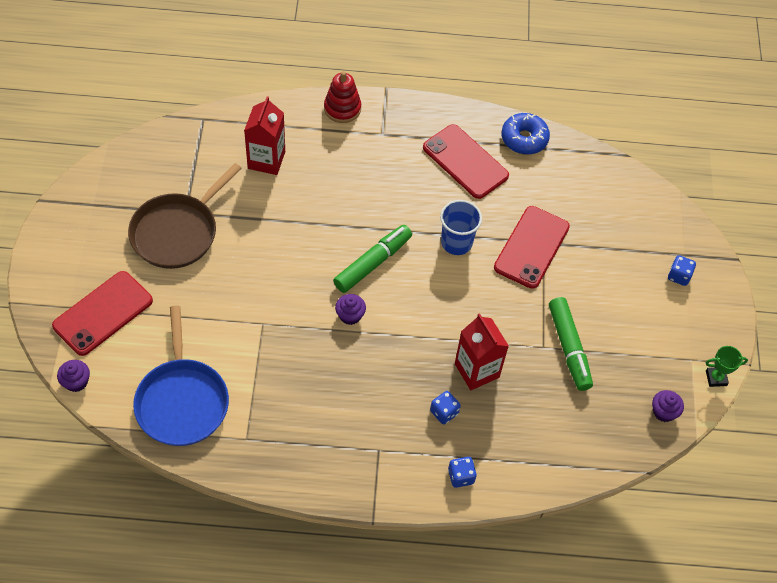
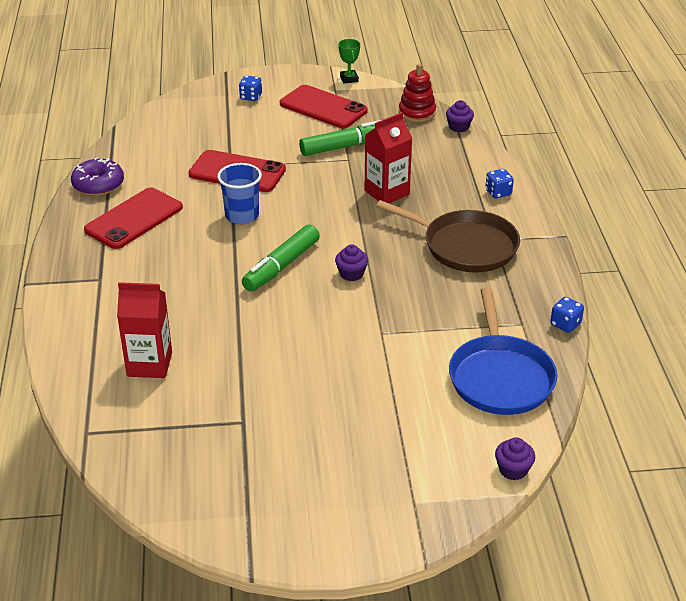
camera: 95 degrees left, 20 degrees down
red phone [52,271,153,356] -> red phone moved to [280,85,368,128]
brown pan [128,163,242,269] -> brown pan moved to [376,200,520,273]
blue pan [133,305,229,446] -> blue pan turned 105 degrees clockwise [449,287,558,415]
red stacking toy [324,71,361,123] -> red stacking toy moved to [399,64,436,122]
green marker [333,225,412,293] -> green marker turned 90 degrees counterclockwise [242,224,320,292]
blue dice [430,391,461,424] -> blue dice moved to [550,297,584,333]
blue donut [501,113,550,155] -> purple donut [71,157,124,196]
purple cupcake [652,390,684,422] -> purple cupcake moved to [446,100,474,132]

